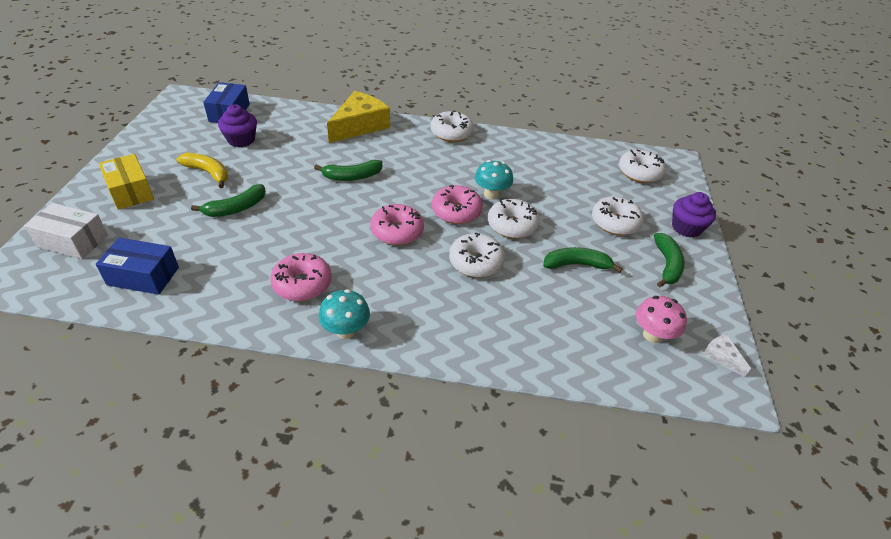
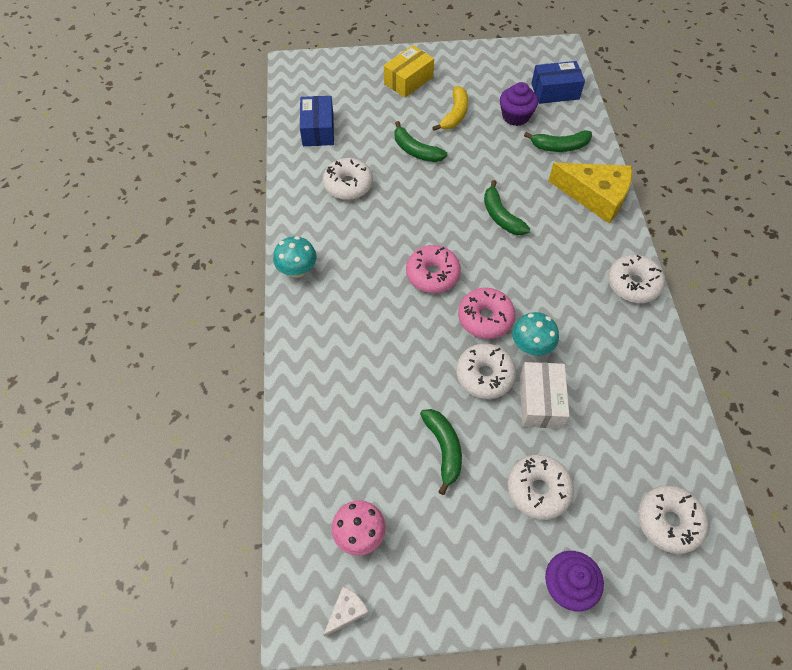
camera: 80 degrees right, 15 degrees up
white box [24,203,108,259] -> white box moved to [520,362,570,428]
pink donut [270,253,332,301] -> none
white donut [449,232,505,278] -> white donut moved to [323,158,373,200]
green banana [654,233,685,287] -> green banana moved to [524,130,592,152]

